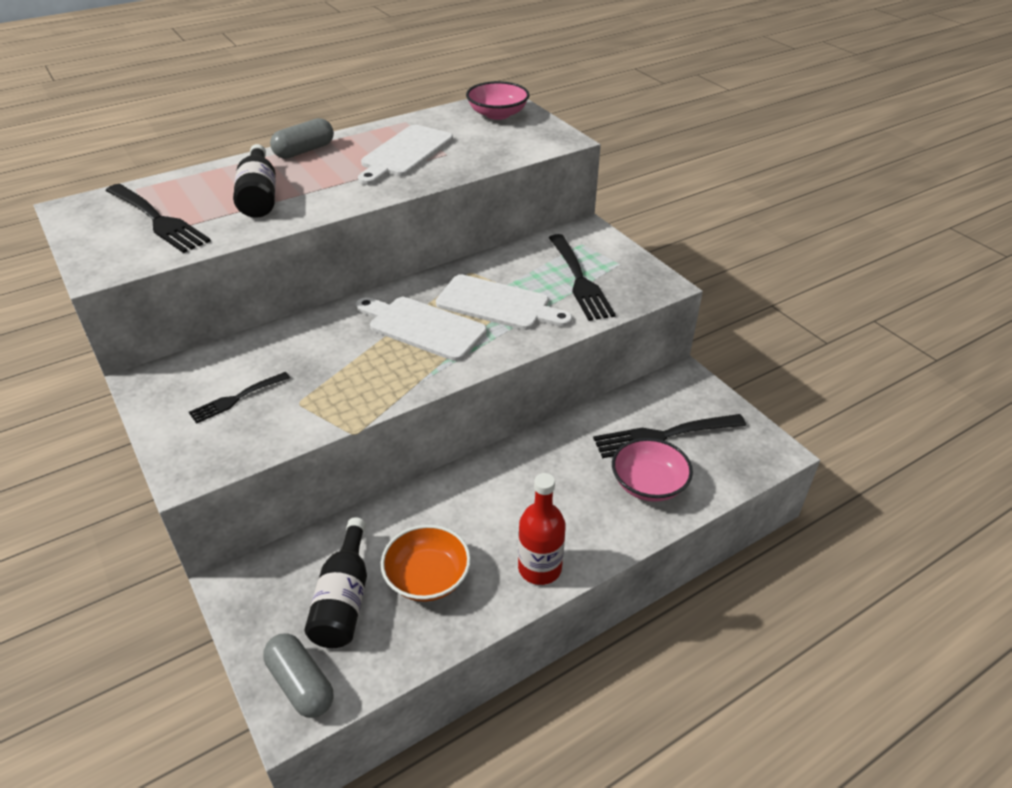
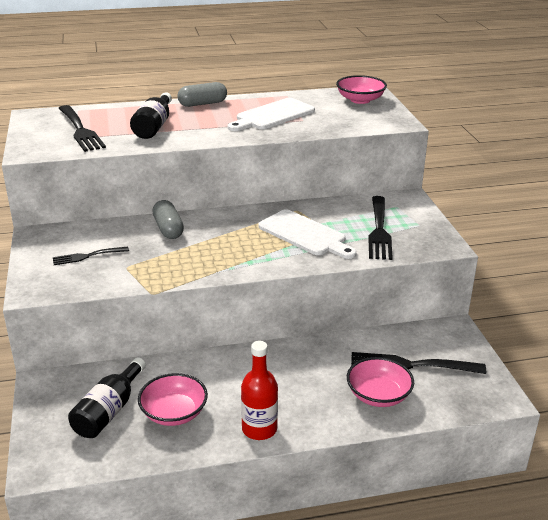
camera: 20 degrees right, 10 degrees down
grey capsule [263,633,333,718] -> grey capsule moved to [152,200,184,239]
white cutting board [355,297,487,361] -> none
orange bowl [381,525,471,601] -> pink bowl [138,373,208,426]

